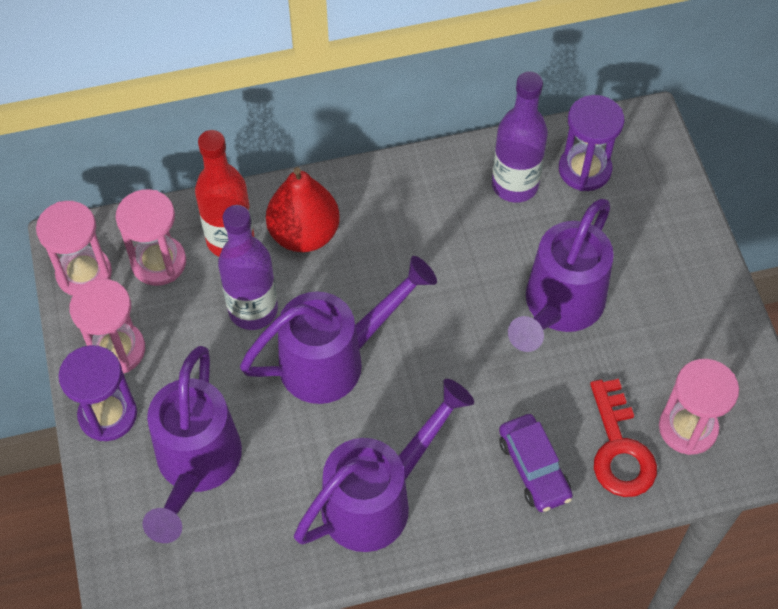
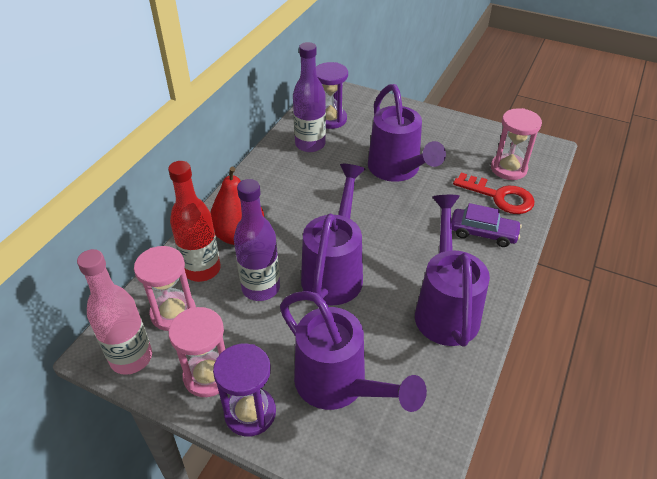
camera: 50 degrees left, 15 degrees down
pink hourglass [36,201,112,296] -> pink bottle [77,249,152,375]

